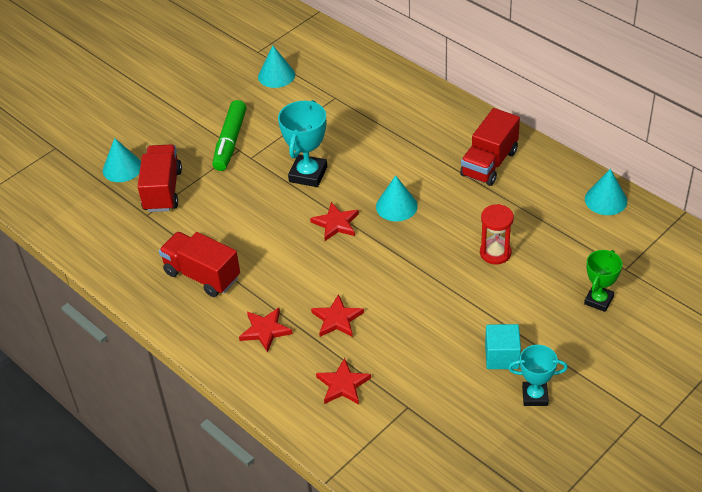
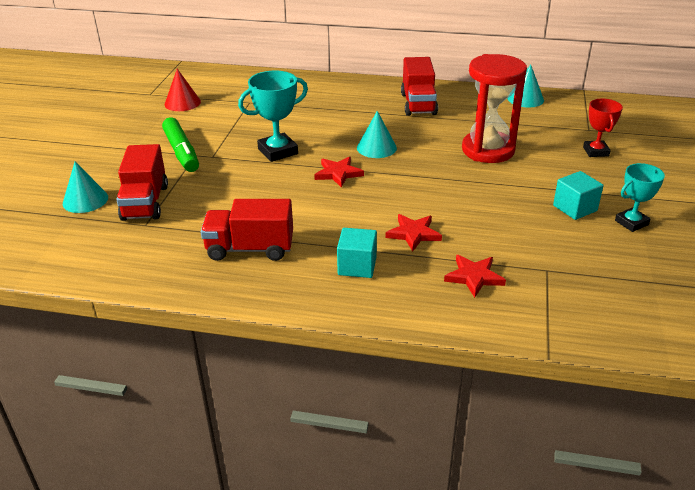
camera: 35 degrees left, 10 degrees down
red truck [138,144,182,212] -> red truck turned 150 degrees counterclockwise [116,144,168,221]
red star [239,308,293,353] -> turquoise cube [337,228,377,278]
turquoise cone [258,46,295,88] -> red cone [165,69,201,111]
turquoise trophy [278,100,327,187] -> turquoise trophy turned 75 degrees clockwise [238,71,308,162]
red hourglass [480,204,514,264] -> red hourglass [462,54,527,163], size x1.80
green trophy [584,250,622,312] -> red trophy [583,99,623,157]

